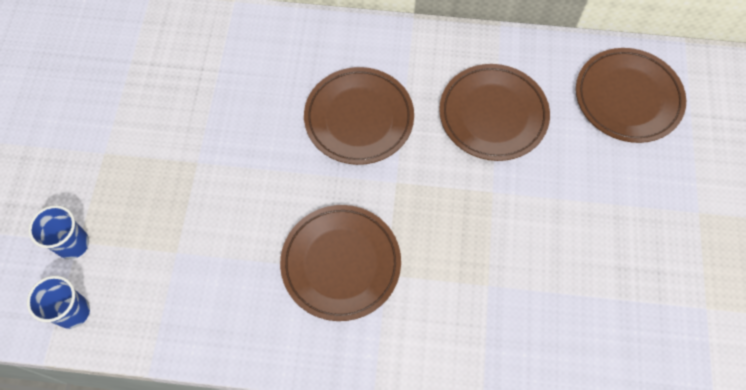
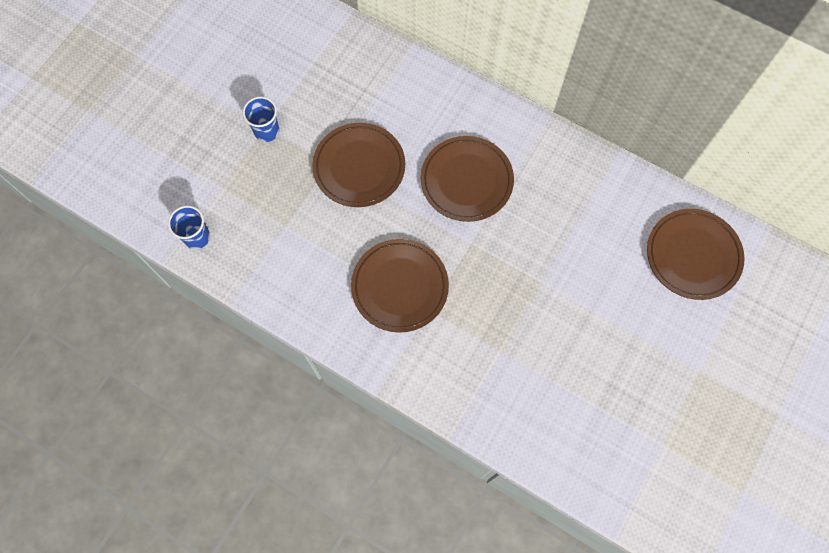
camera: 25 degrees right, 5 degrees up
blue cup [28,205,89,259] -> blue cup moved to [243,97,279,142]
brown plate [439,64,550,161] -> brown plate moved to [312,123,405,207]

